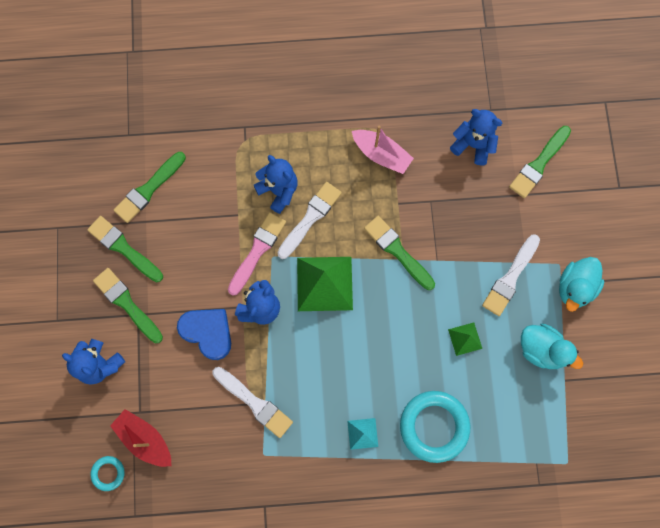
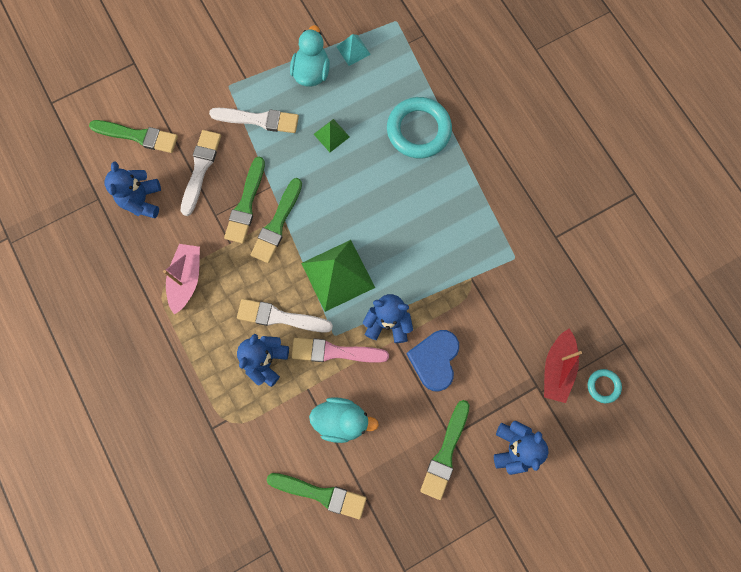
camera: 115 degrees left, 0 degrees up
green brush [87,216,163,282] -> green brush moved to [224,156,265,243]
white brush [212,367,293,438] -> white brush moved to [181,130,221,216]
turquoise pyramid [347,418,378,450] -> turquoise pyramid moved to [336,34,371,66]
turquoise duck [559,257,604,312] -> turquoise duck moved to [309,397,379,443]

